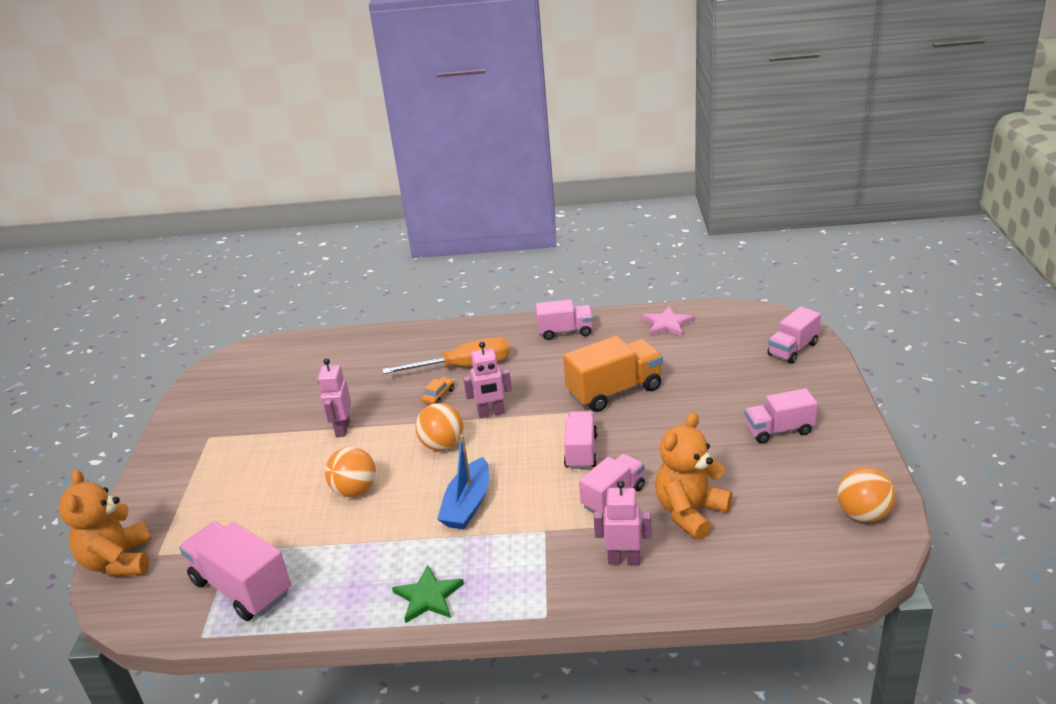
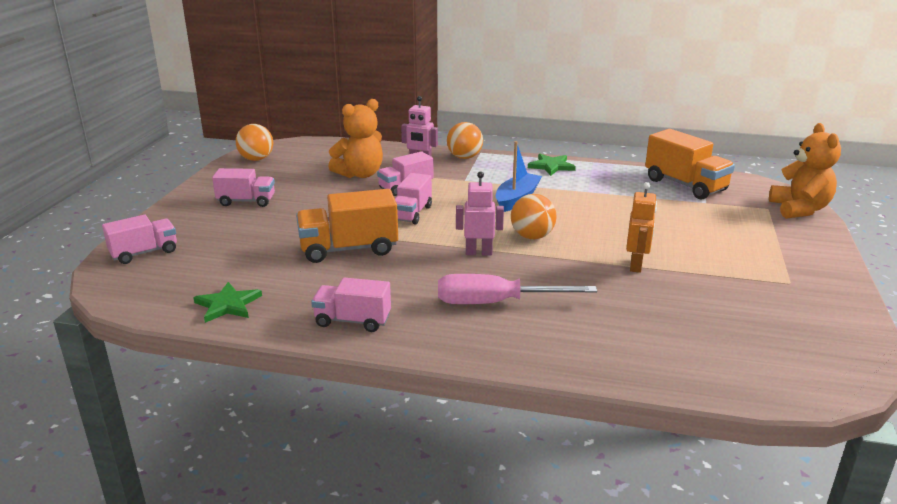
camera: 170 degrees left, 5 degrees down
pink truck [179,522,291,621] -> orange truck [645,129,735,199]
pink robot [318,358,351,437] -> orange robot [626,182,657,273]
orange ball [325,447,376,497] -> orange ball moved to [447,122,483,159]
orange screwdriver [382,337,510,374] -> pink screwdriver [438,274,597,304]
orange car [421,377,454,405] -> none
pink star [642,306,694,336] -> green star [193,282,262,323]

